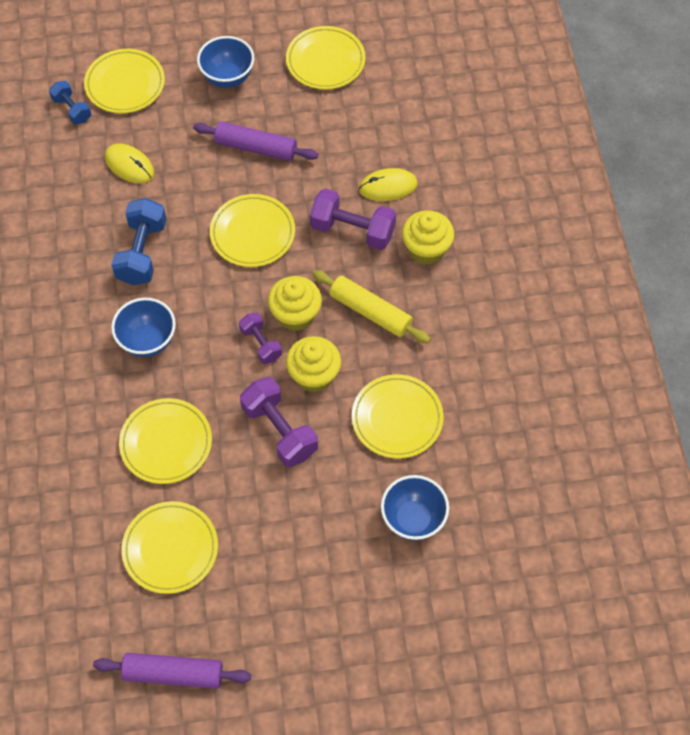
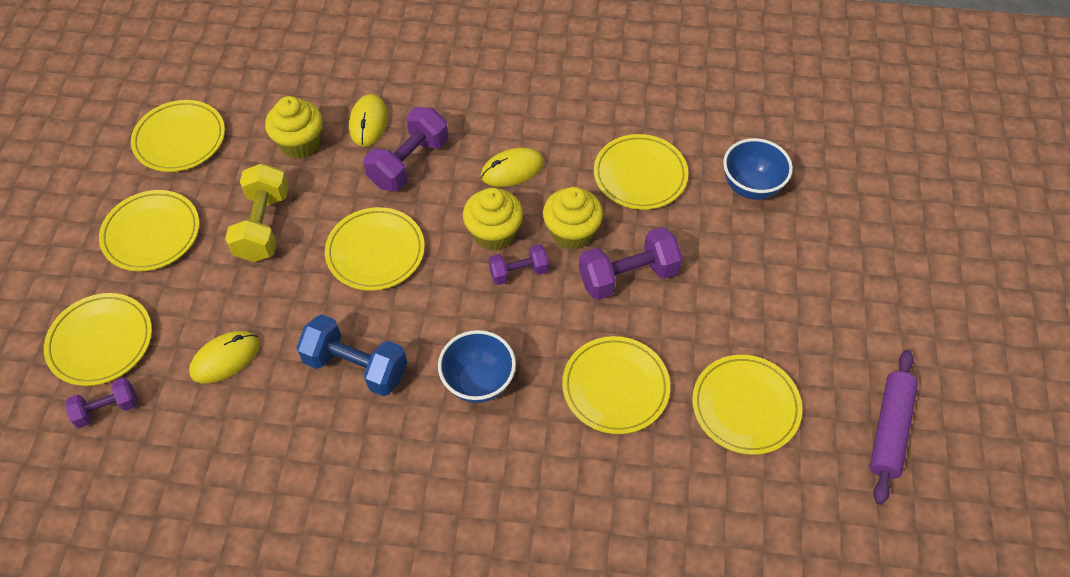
camera: 75 degrees left, 5 degrees down
blue dumbbell [49,81,91,124] -> purple dumbbell [65,378,137,428]
purple rolling pin [193,121,318,161] -> yellow dumbbell [225,163,289,262]
blue bowl [197,36,254,88] -> yellow plate [99,190,199,271]
yellow rolling pin [313,270,431,343] -> yellow mouse [481,148,544,187]
yellow cupcake [402,210,454,265] -> yellow cupcake moved to [265,96,323,158]

